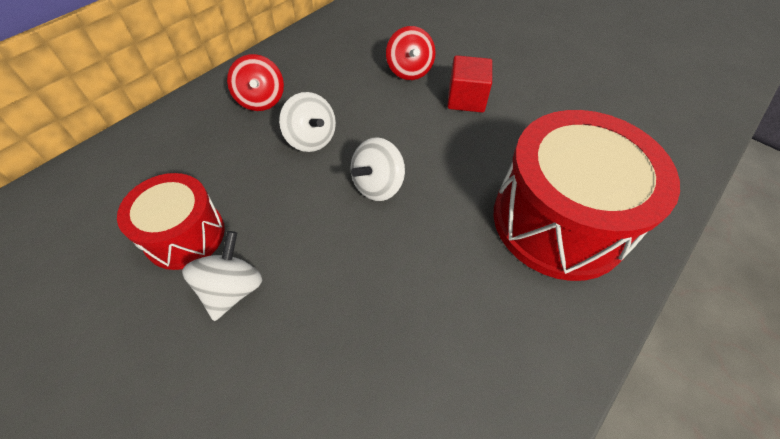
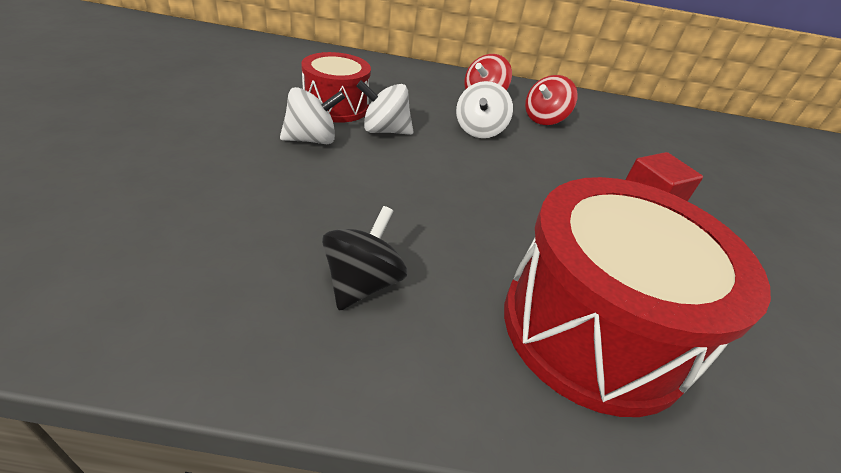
camera: 50 degrees right, 15 degrees down
white spinning top [351,137,405,201] -> white spinning top moved to [356,80,413,135]
red spinning top [386,26,436,80] -> red spinning top moved to [525,75,578,125]
none -> black spinning top [322,206,407,310]

